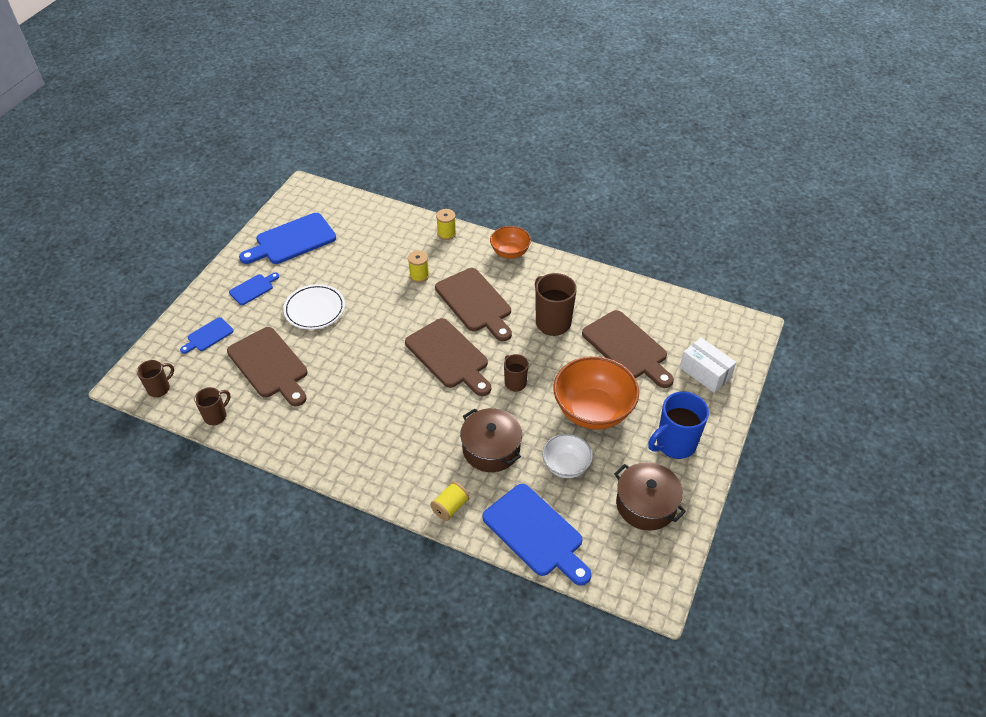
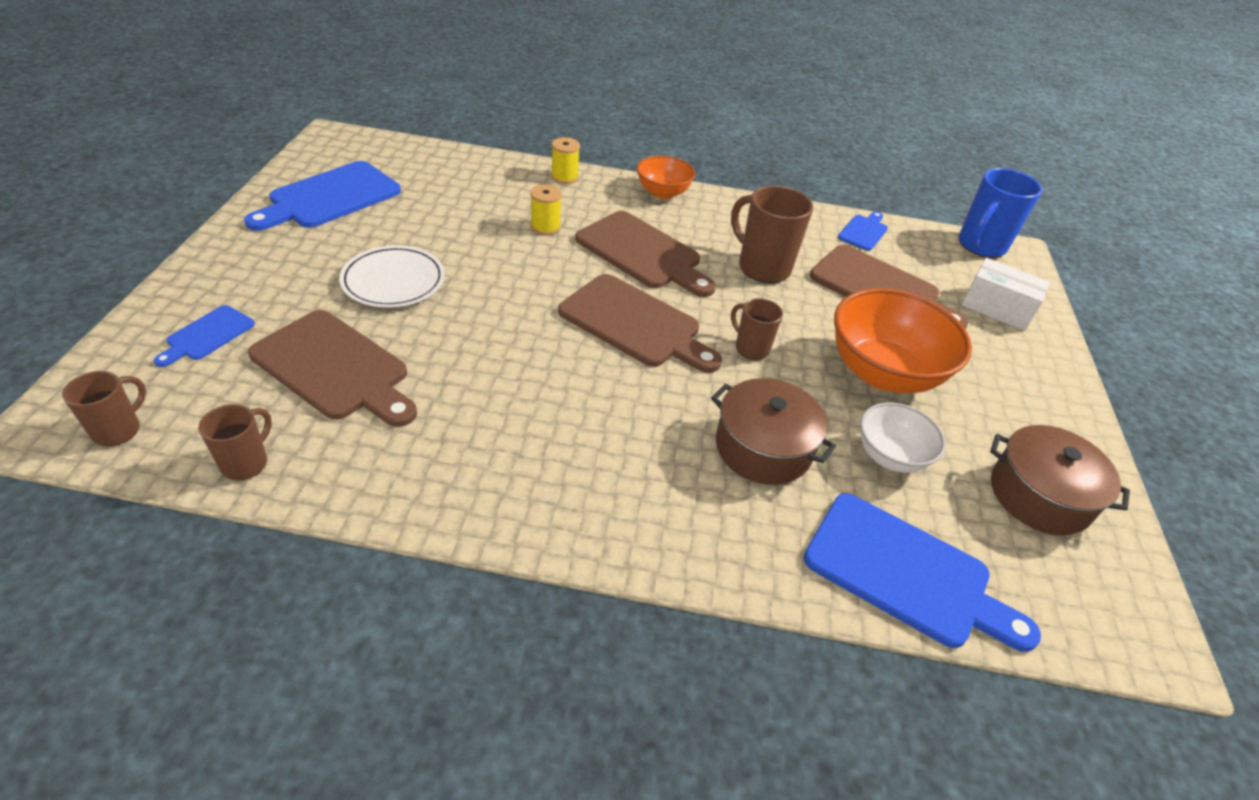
camera: 20 degrees left, 5 degrees down
blue cutting board [229,273,279,305] -> blue cutting board moved to [838,212,888,251]
yellow spool [430,481,470,521] -> none
blue mug [648,392,709,459] -> blue mug moved to [959,168,1042,258]

